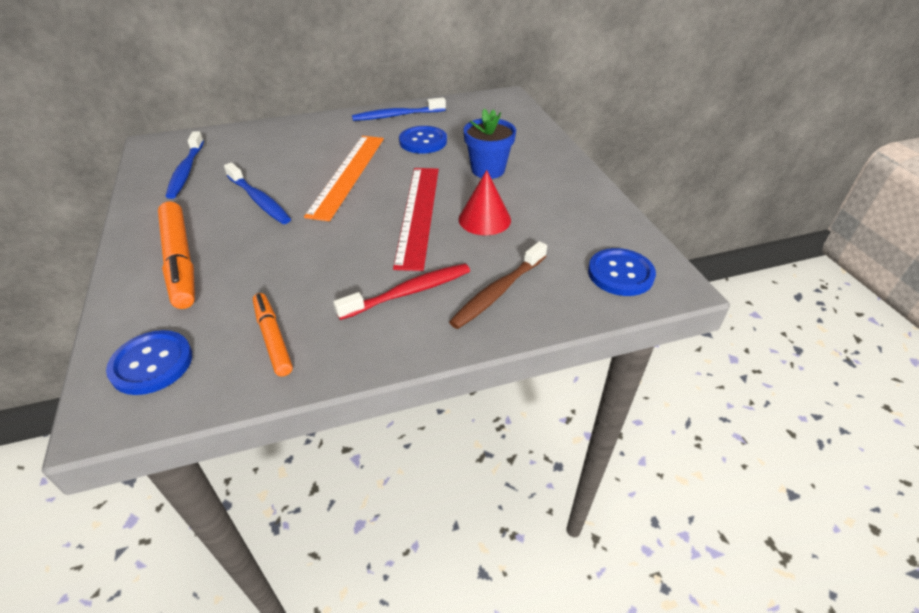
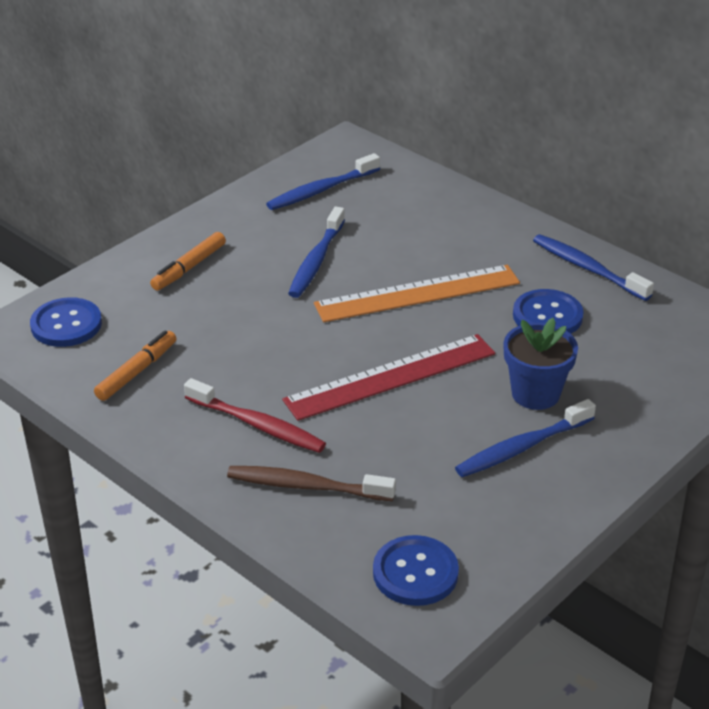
camera: 60 degrees right, 5 degrees down
orange marker [158,201,195,309] -> orange marker [150,232,226,291], size x0.61
red cone [458,170,511,235] -> none
none -> blue toothbrush [455,399,596,477]

